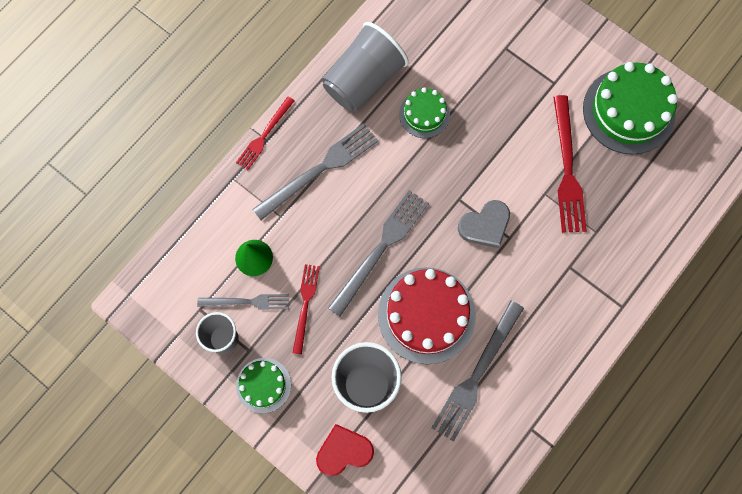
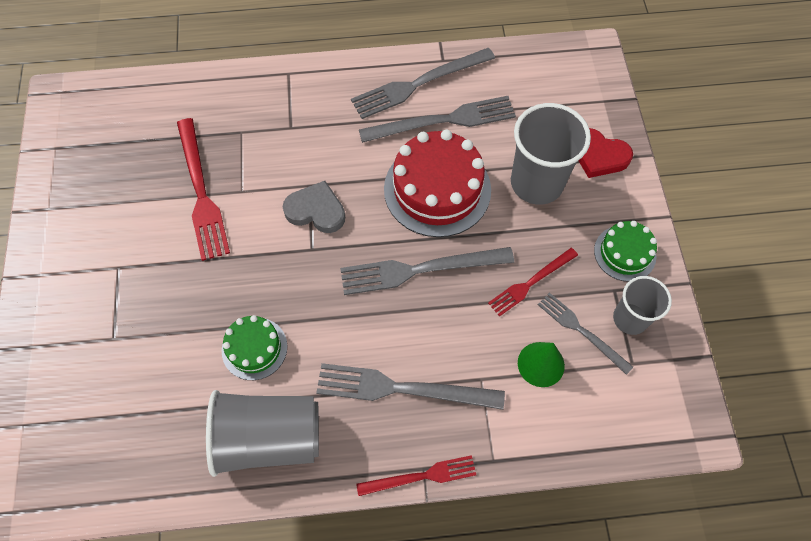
camera: 135 degrees left, 10 degrees down
red fork [553,95,587,233] -> red fork turned 120 degrees clockwise [177,118,230,261]
green cake [583,62,678,154] -> none
none -> grey fork [351,48,495,119]

